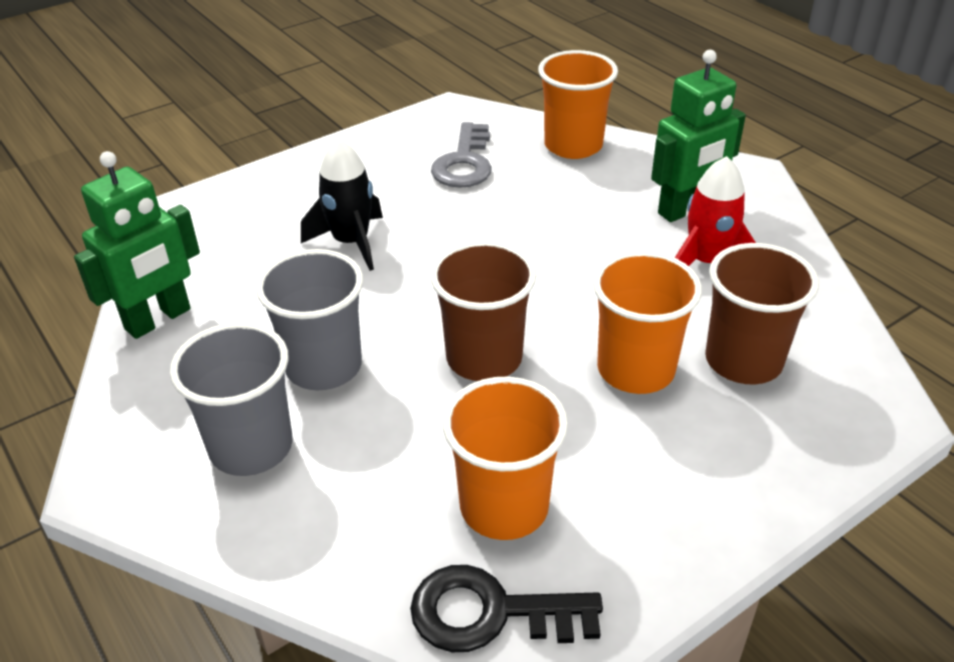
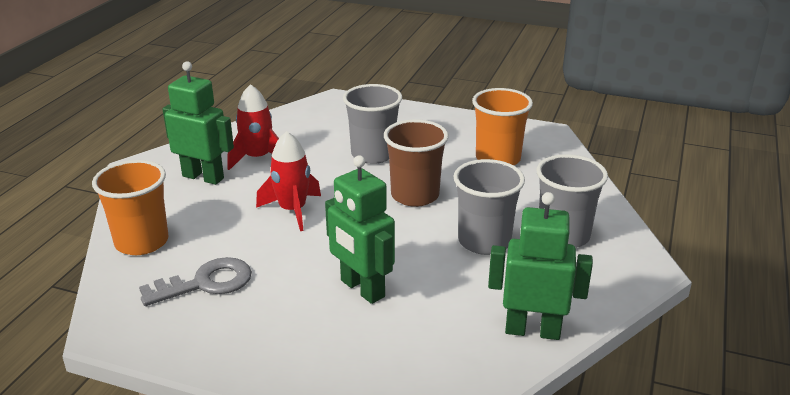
camera: 125 degrees left, 10 degrees down
black rocket [301,138,383,271] -> green robot [325,155,395,304]
black key [410,565,603,652] -> none
orange cup [593,251,702,394] -> grey cup [343,84,402,164]
brown cup [705,243,819,384] -> none
none -> red rocket [256,131,321,231]

